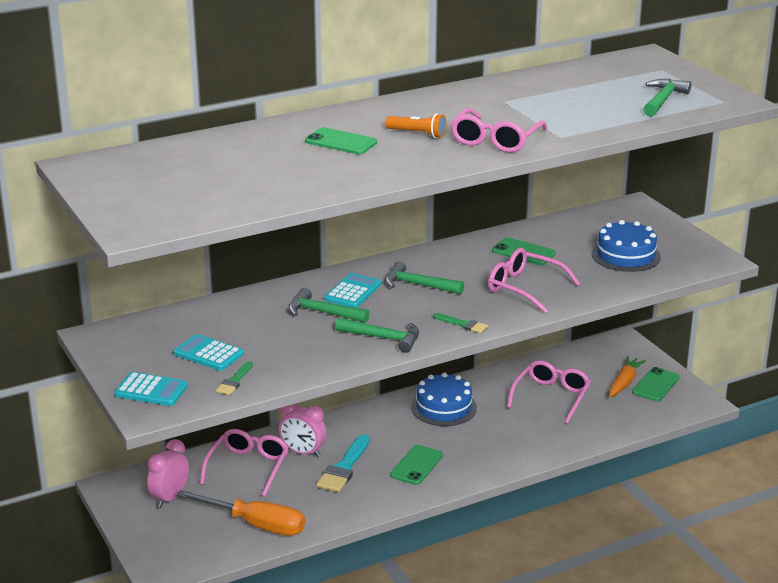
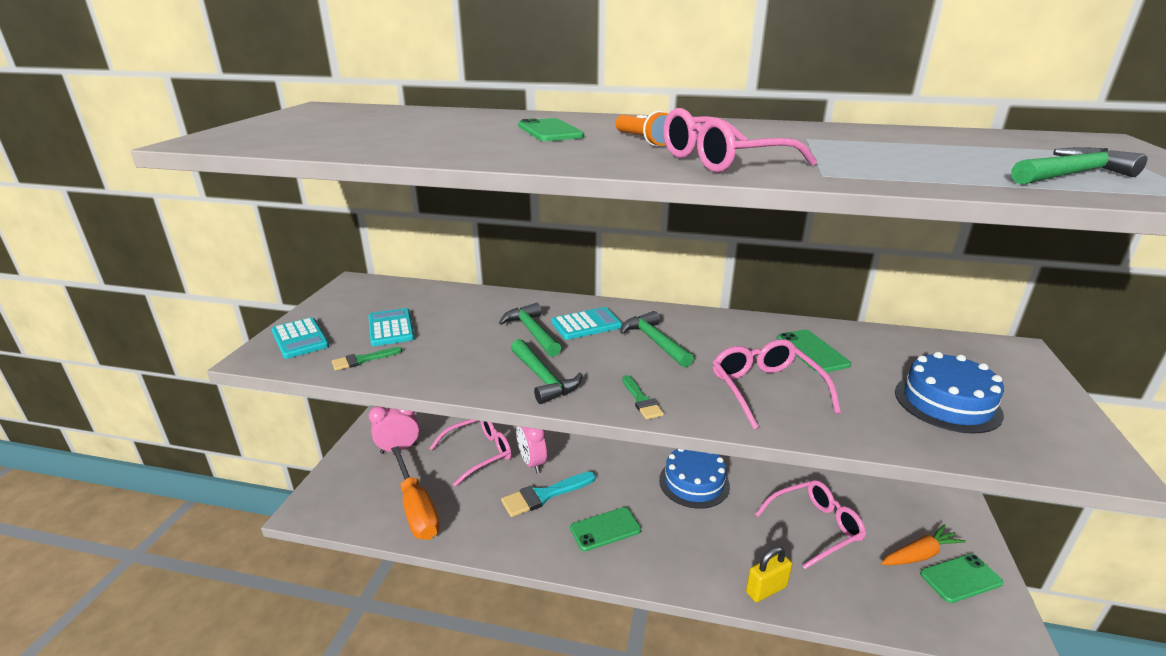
camera: 40 degrees right, 0 degrees up
none -> yellow padlock [746,547,792,602]

